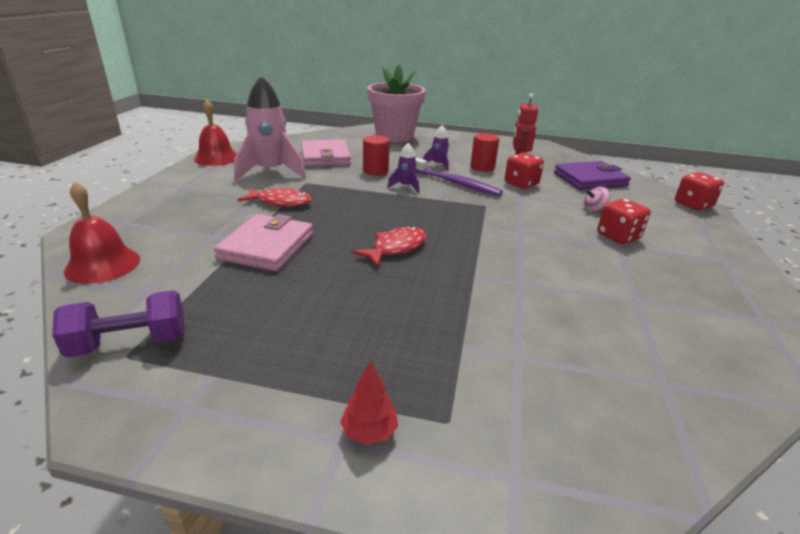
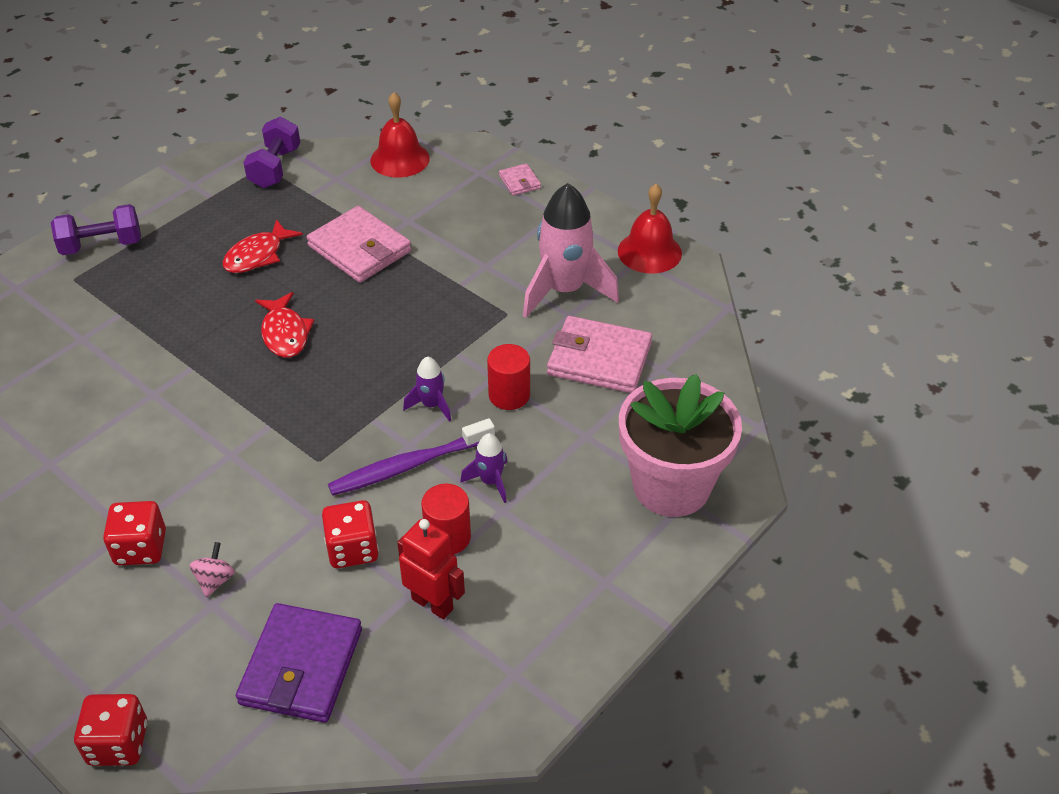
camera: 120 degrees right, 15 degrees up
red fish [237,188,312,207] -> red fish moved to [222,219,303,273]
red tree [340,361,398,445] -> purple dumbbell [51,204,141,255]
none -> pink wallet [499,164,541,196]

